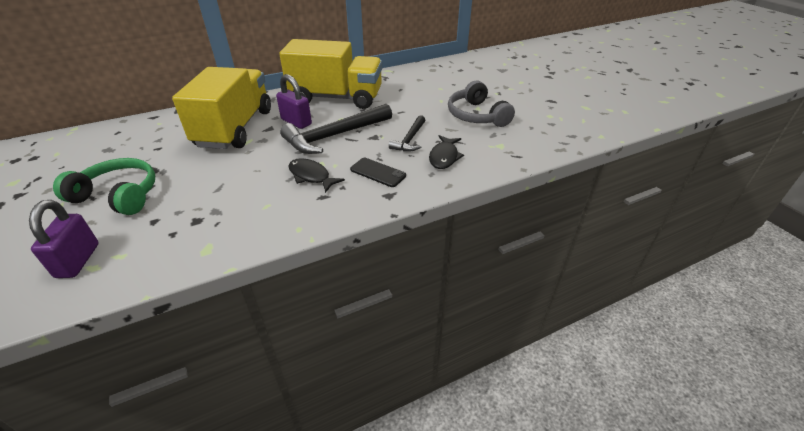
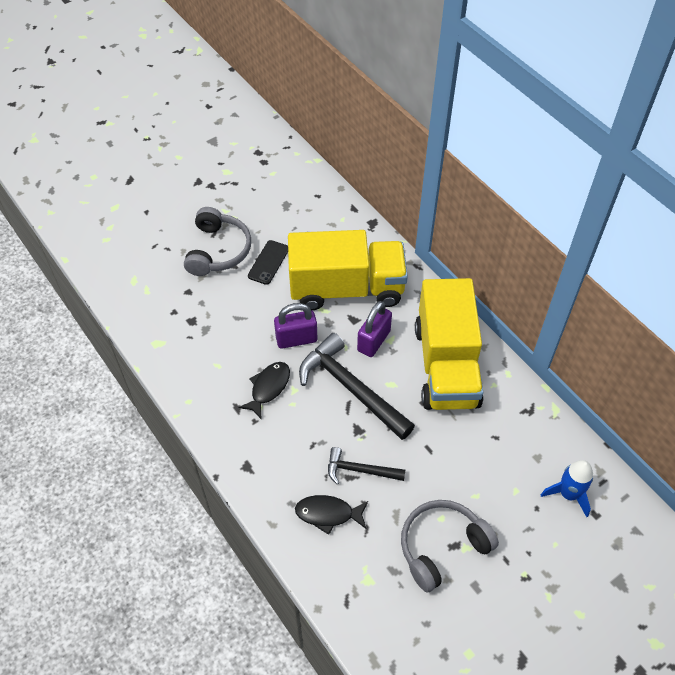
camera: 80 degrees right, 15 degrees up
purple padlock [29,200,99,278] -> purple padlock moved to [274,303,317,349]
green headphones [53,158,155,215] -> grey headphones [184,207,251,276]
black phone [350,158,406,187] -> black phone moved to [248,240,288,285]
none -> blue rocket [541,460,593,517]

